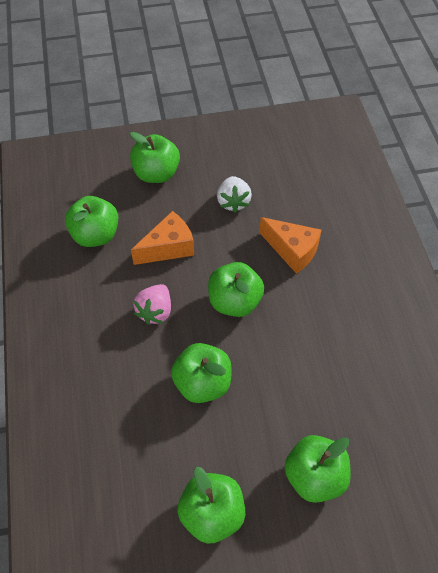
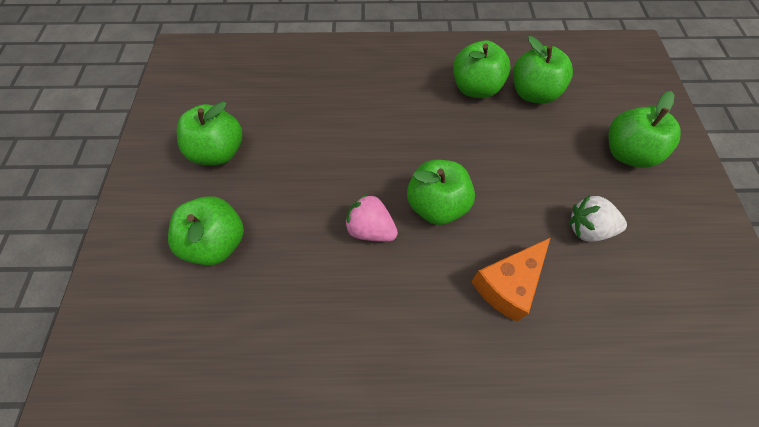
camera: 100 degrees right, 5 degrees up
orange cheese [131,211,194,265] -> none
pink strawberry [133,284,171,325] -> pink strawberry moved to [345,193,398,242]
green apple [171,343,232,403] -> green apple moved to [453,40,511,98]

